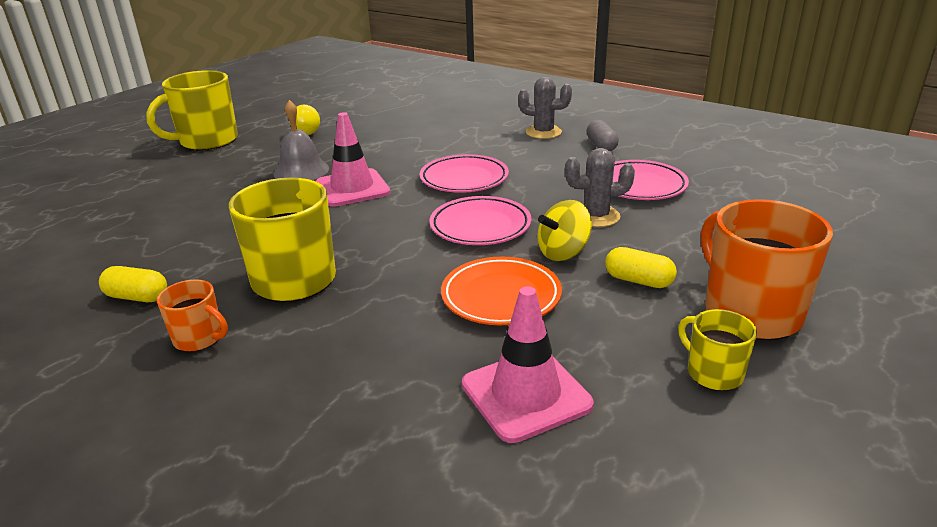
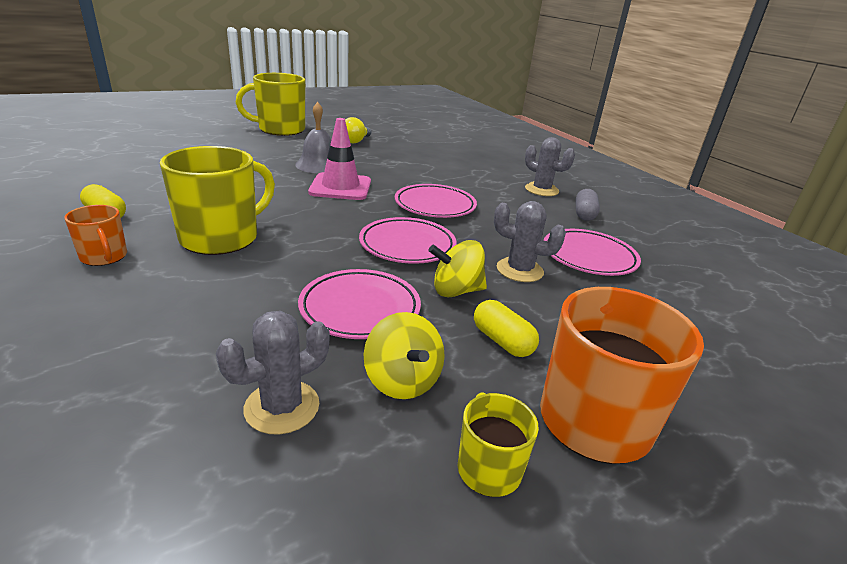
camera: 20 degrees right, 0 degrees up
orange plate [441,257,562,325] -> pink plate [298,269,421,339]
pink traffic cone [462,286,594,443] -> grey cactus [216,311,330,435]
none -> yellow spinning top [364,312,445,399]

